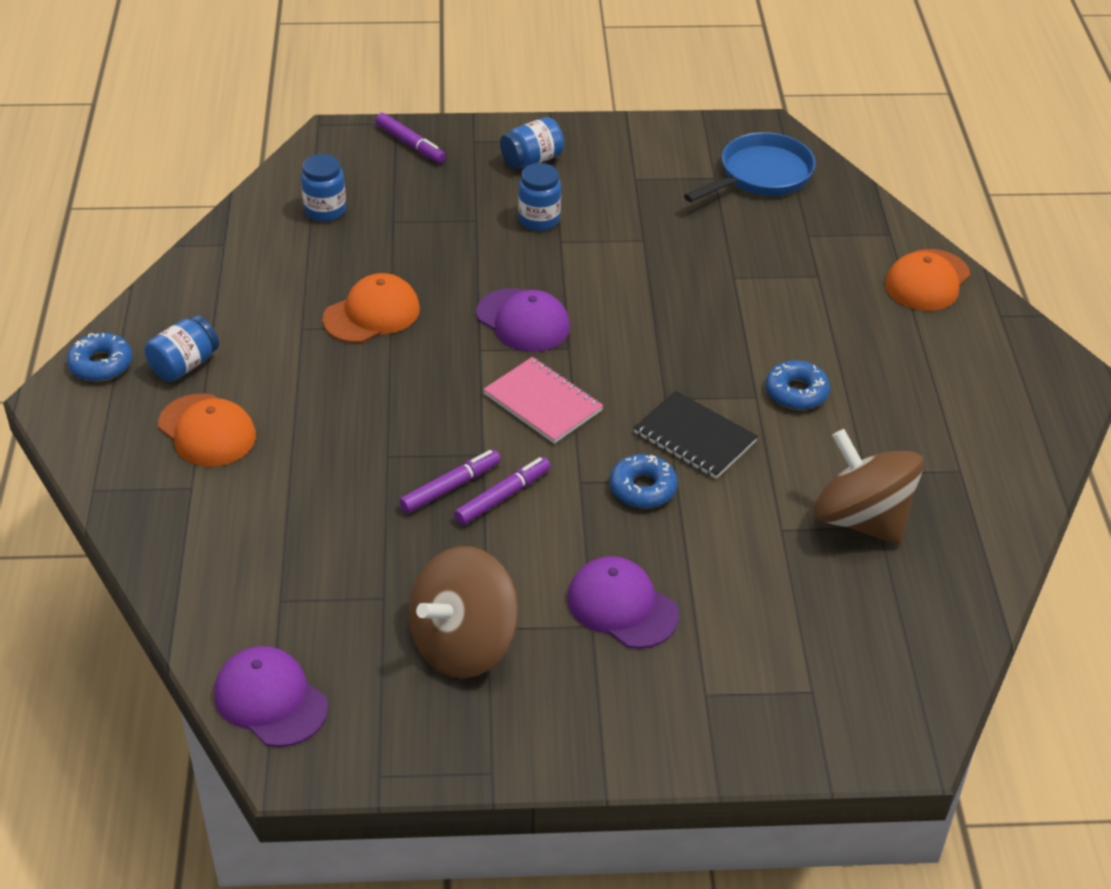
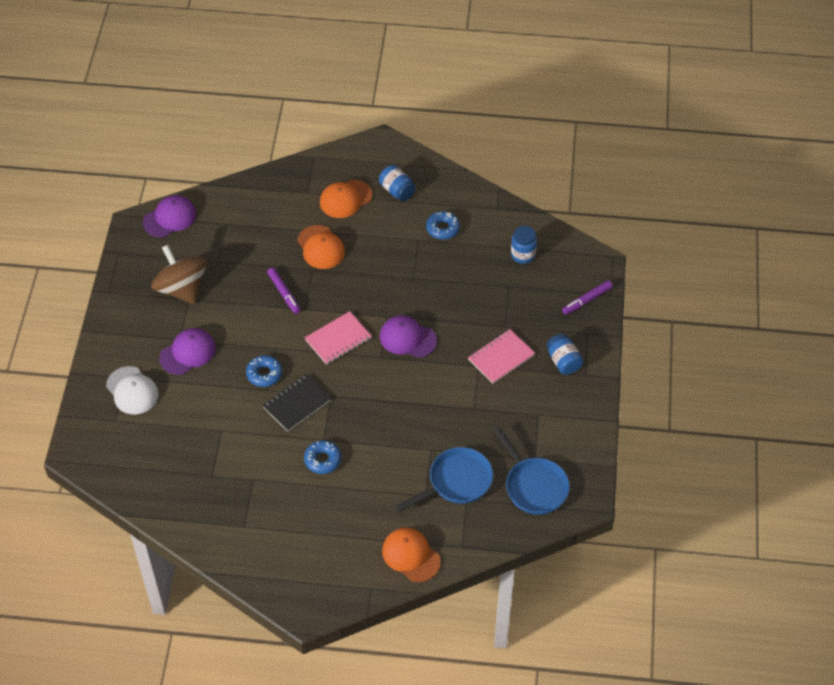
camera: 100 degrees right, 10 degrees up
blue donut [67,333,132,382] -> blue donut moved to [426,211,460,240]
orange cap [322,273,420,343] -> orange cap moved to [297,225,345,269]
purple marker [454,457,551,525] -> none
purple cap [476,288,570,352] -> purple cap turned 60 degrees clockwise [380,315,437,358]
blue jar [518,163,561,231] -> pink notebook [468,329,535,384]
brown spinning top [813,429,924,545] -> none
none -> white cap [106,366,159,414]
none -> blue pan [396,447,493,512]

